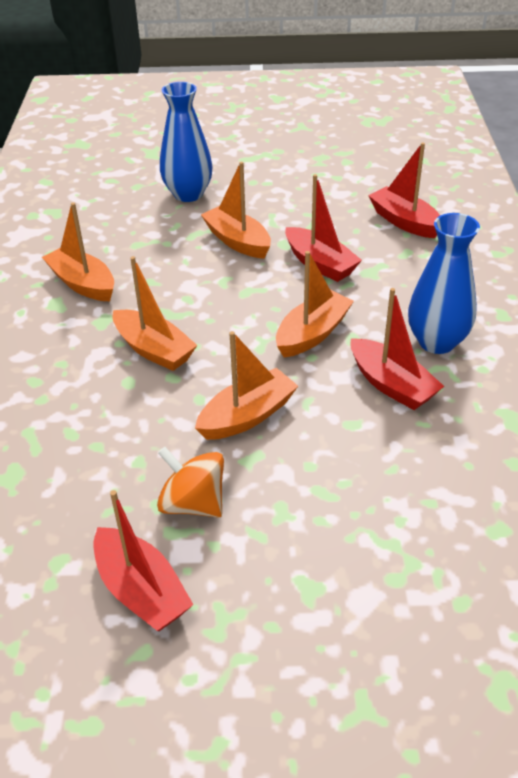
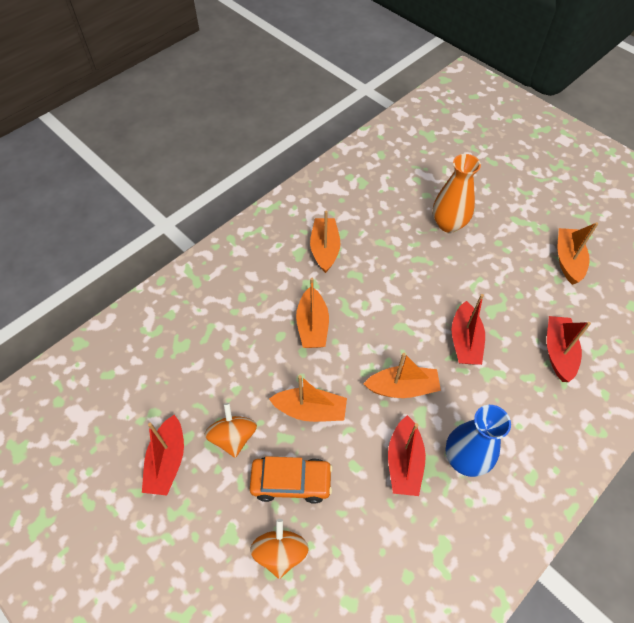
camera: 45 degrees right, 15 degrees up
blue vase [160,82,213,202] -> orange vase [433,154,481,233]
orange boat [201,162,271,259] -> orange boat moved to [557,222,598,285]
none -> orange car [250,456,333,504]
none -> orange spinning top [250,519,309,579]

